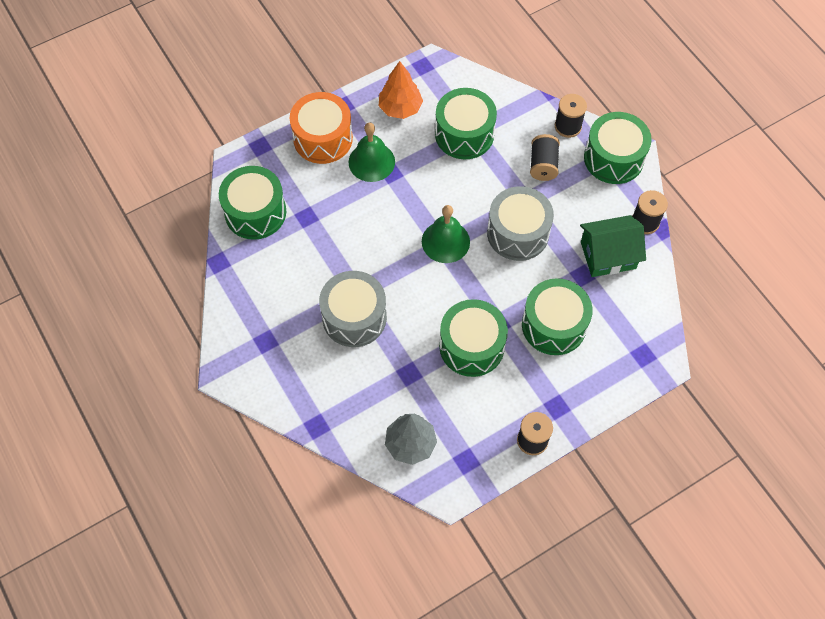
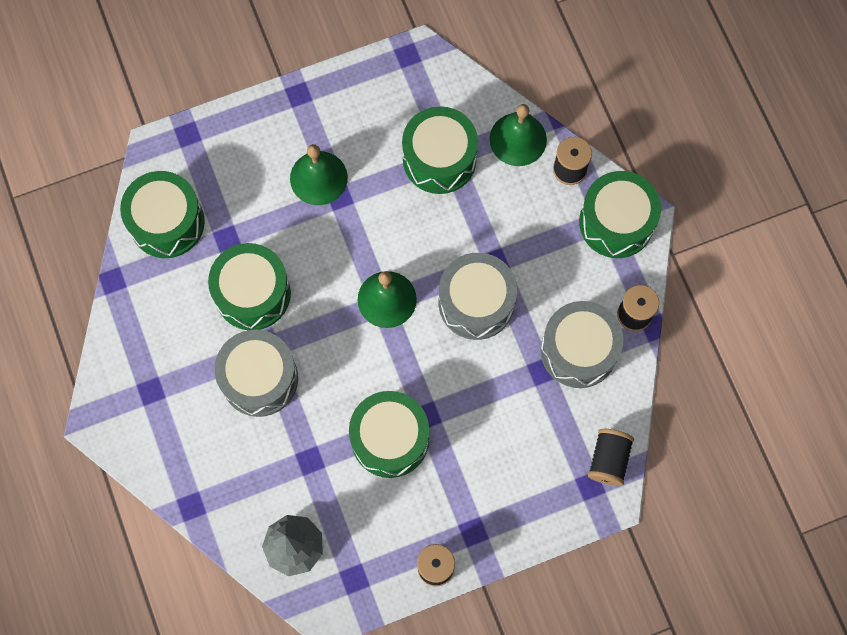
camera: 10 degrees right, 10 degrees up
orange drum [290,92,353,164] -> none
orange tree [379,61,423,119] -> none
green drum [522,278,593,355] -> green drum moved to [208,243,291,330]
black spool [530,134,560,181] -> black spool moved to [588,429,634,486]
green house [580,215,646,277] -> grey drum [541,301,623,388]
none -> green bell [489,104,547,166]

